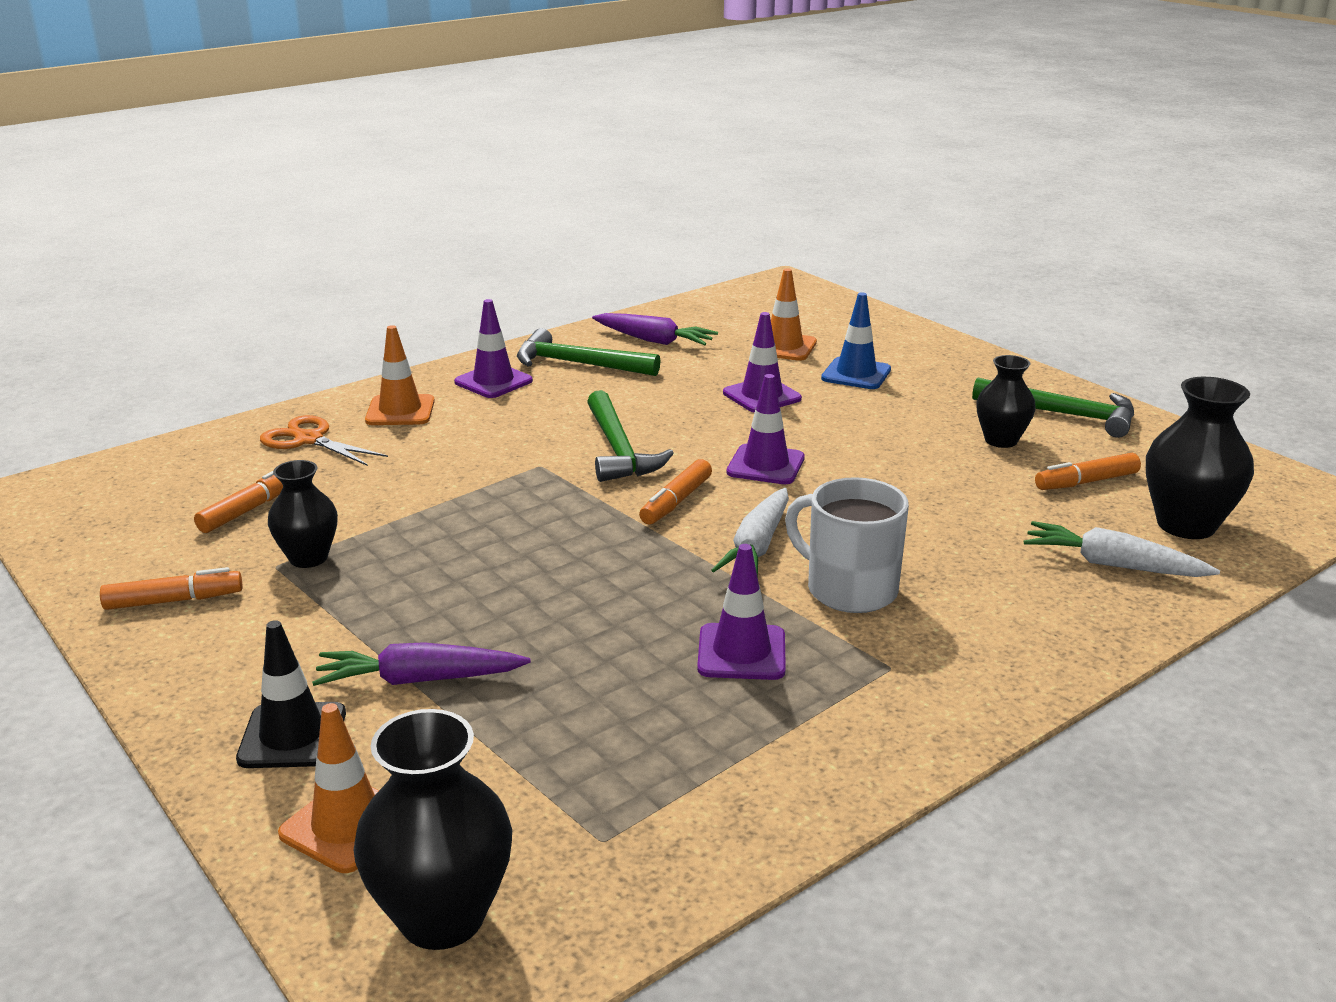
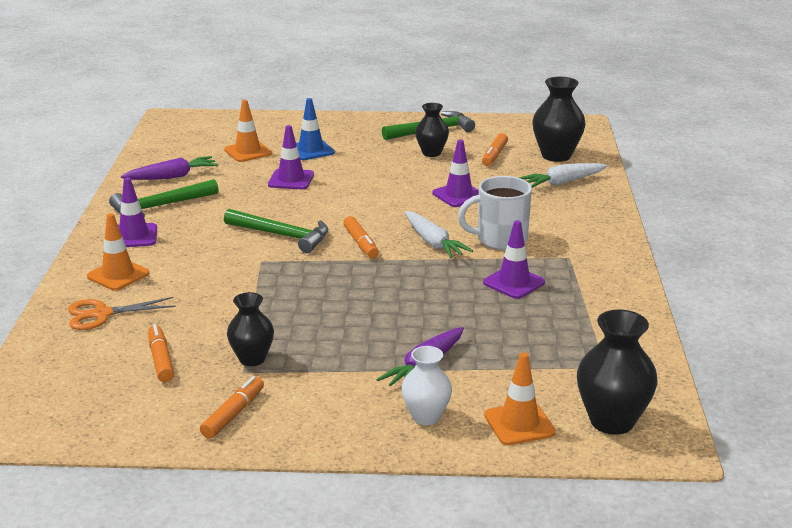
camera: 50 degrees left, 0 degrees up
black traffic cone [236,620,346,768] -> white vase [401,346,452,425]
purple traffic cone [726,374,805,484] -> purple traffic cone moved to [432,139,479,207]

